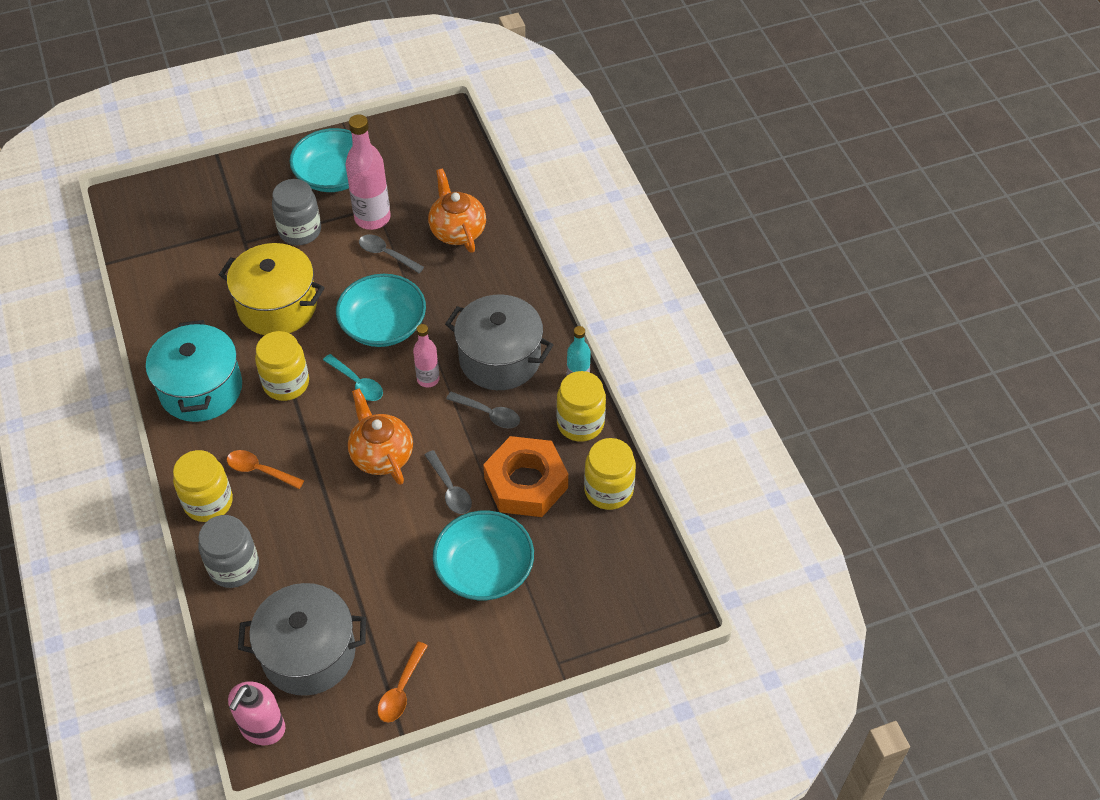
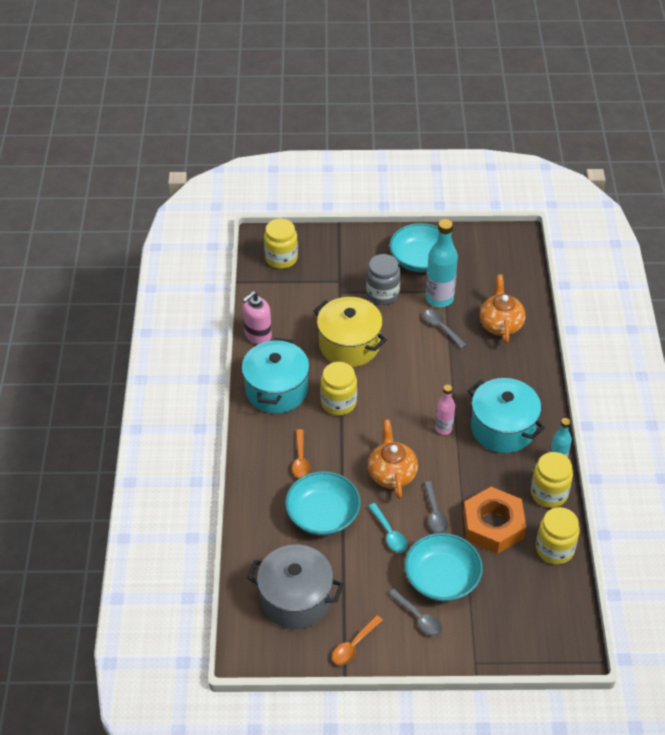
camera: 20 degrees right, 5 degrees down
yellow jar [173,450,233,522] -> yellow jar moved to [264,219,298,269]
grey jar [198,515,259,588] -> none
orange spoon [227,450,305,489] -> orange spoon turned 135 degrees counterclockwise [292,429,311,478]
pink soap dispenser [228,681,285,745] -> pink soap dispenser moved to [242,291,272,344]
turquoise spoon [323,354,383,401] -> turquoise spoon moved to [368,503,408,553]
turquoise bowl [336,274,426,347] -> turquoise bowl moved to [285,471,361,536]
pink bottle [345,115,391,230] -> turquoise bottle [426,219,458,307]
grey pot [445,294,553,390] -> turquoise pot [468,378,545,453]
grey spoon [446,392,520,428] -> grey spoon moved to [389,589,442,636]

